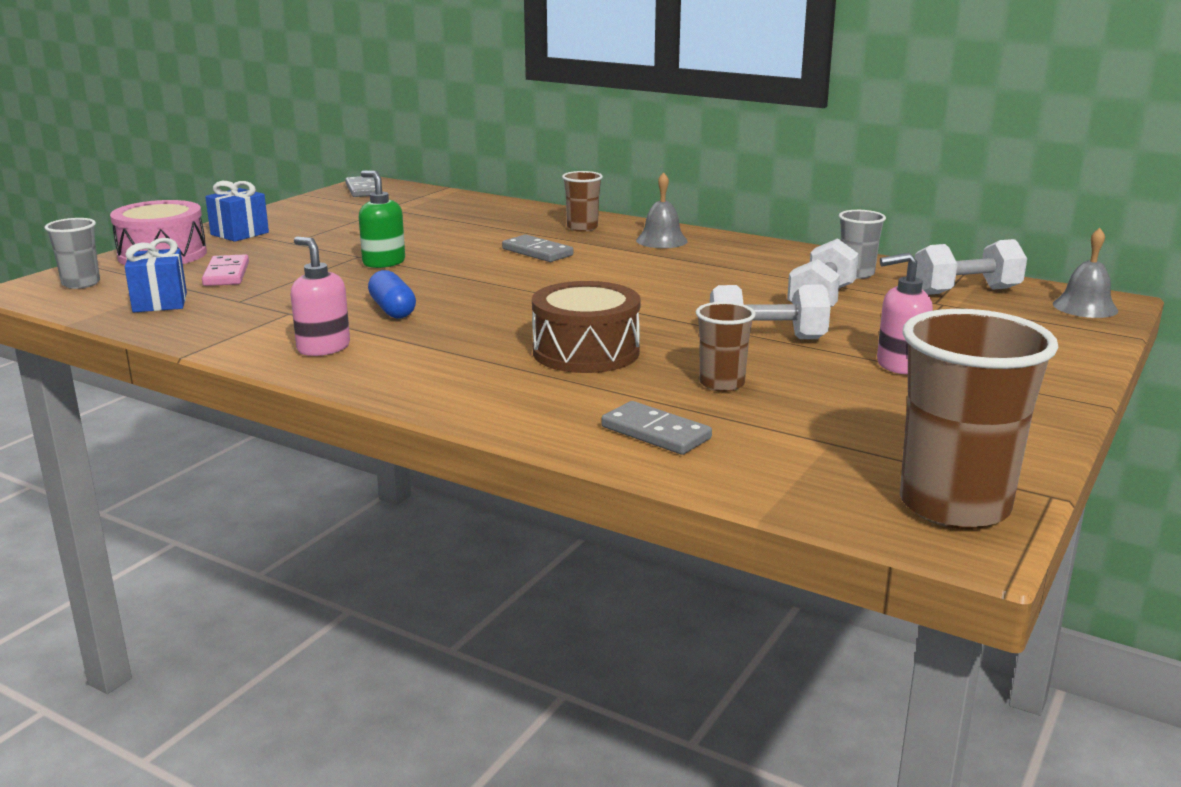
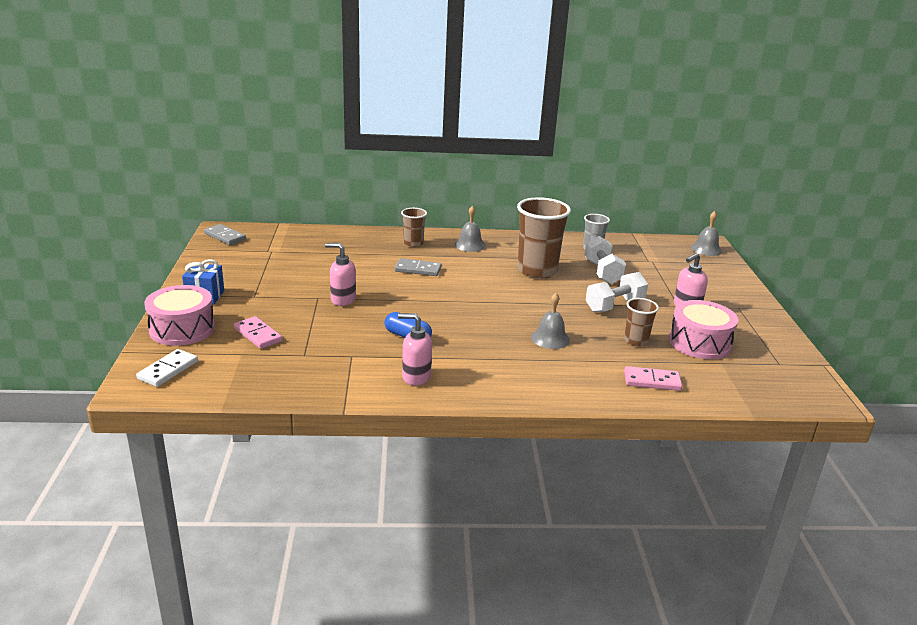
camera: 35 degrees left, 5 degrees up
grey cup [45,218,100,289] -> white domino [136,349,198,387]
blue gift [125,238,187,312] -> none
green soap dispenser [359,170,405,268] -> pink soap dispenser [325,243,356,306]
brown drum [532,281,641,373] -> grey bell [531,293,570,349]
grey domino [601,401,712,455] -> pink domino [624,366,682,391]
brown cup [900,309,1059,529] -> brown cup moved to [517,197,571,279]
white dumbbell [915,239,1027,295] -> none
none -> pink drum [669,300,739,359]

